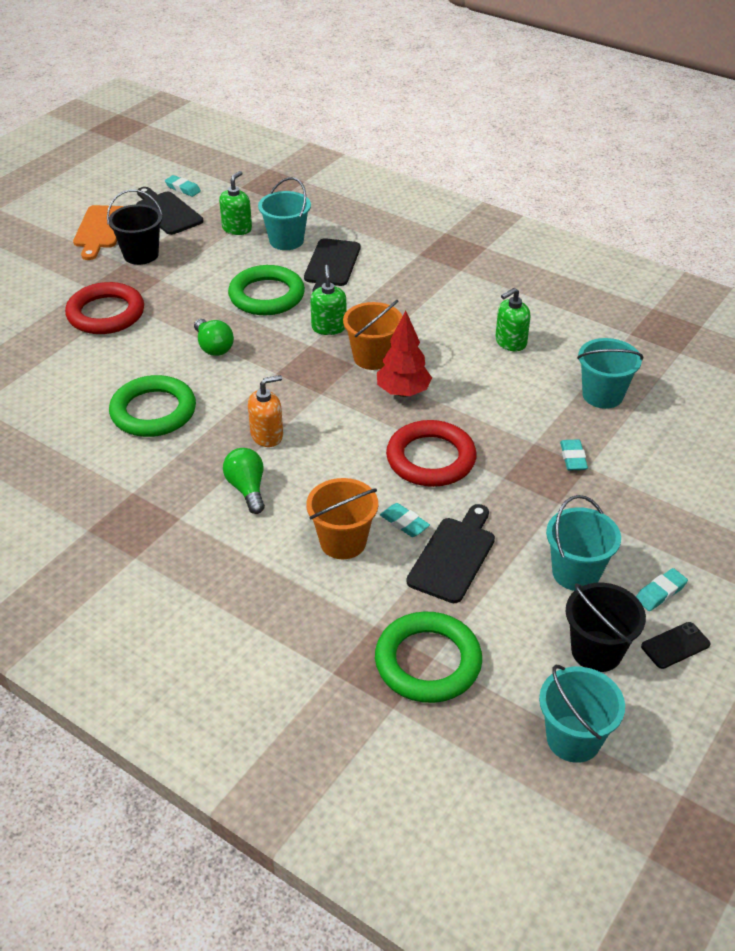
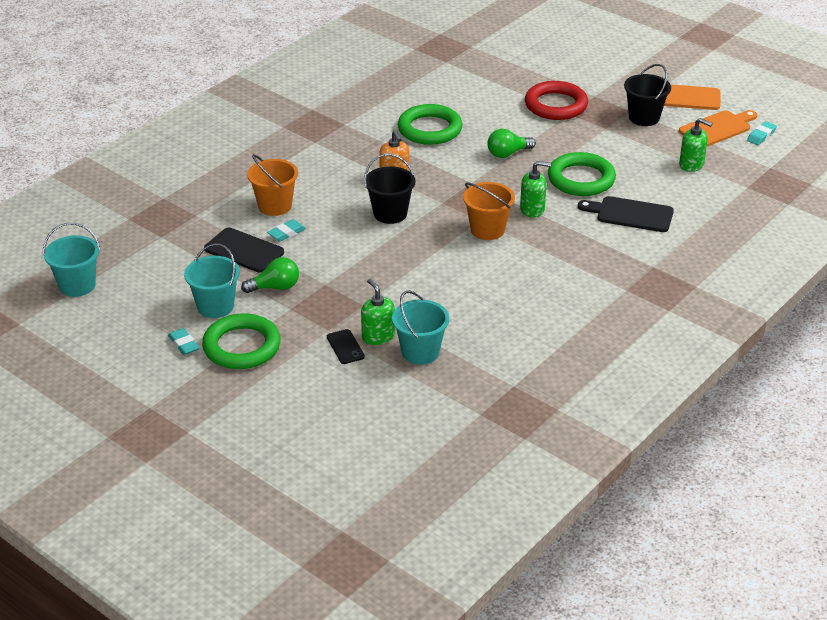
camera: 95 degrees right, 5 degrees down
black cutting board [136,187,203,235] -> orange cutting board [679,110,757,147]
green light bulb [223,448,265,514] -> green light bulb moved to [241,257,299,293]
turquoise bucket [258,177,311,250] -> none
green ring [375,612,482,703] -> green ring moved to [202,313,281,369]
red tree [377,311,432,397] -> none
red ring [386,420,477,487] -> none
green soap dispenser [495,288,530,351] -> green soap dispenser moved to [361,279,395,345]
turquoise eraser [560,439,588,470] -> none
black bucket [566,583,646,672] -> black bucket moved to [364,153,416,224]
black phone [641,622,711,669] -> black phone moved to [327,329,365,364]

